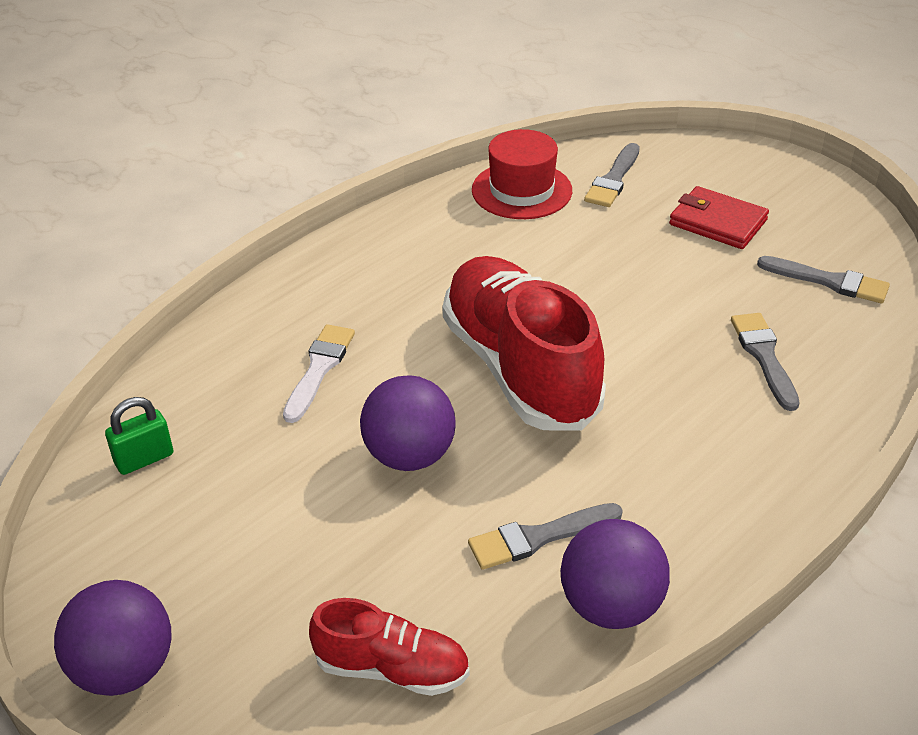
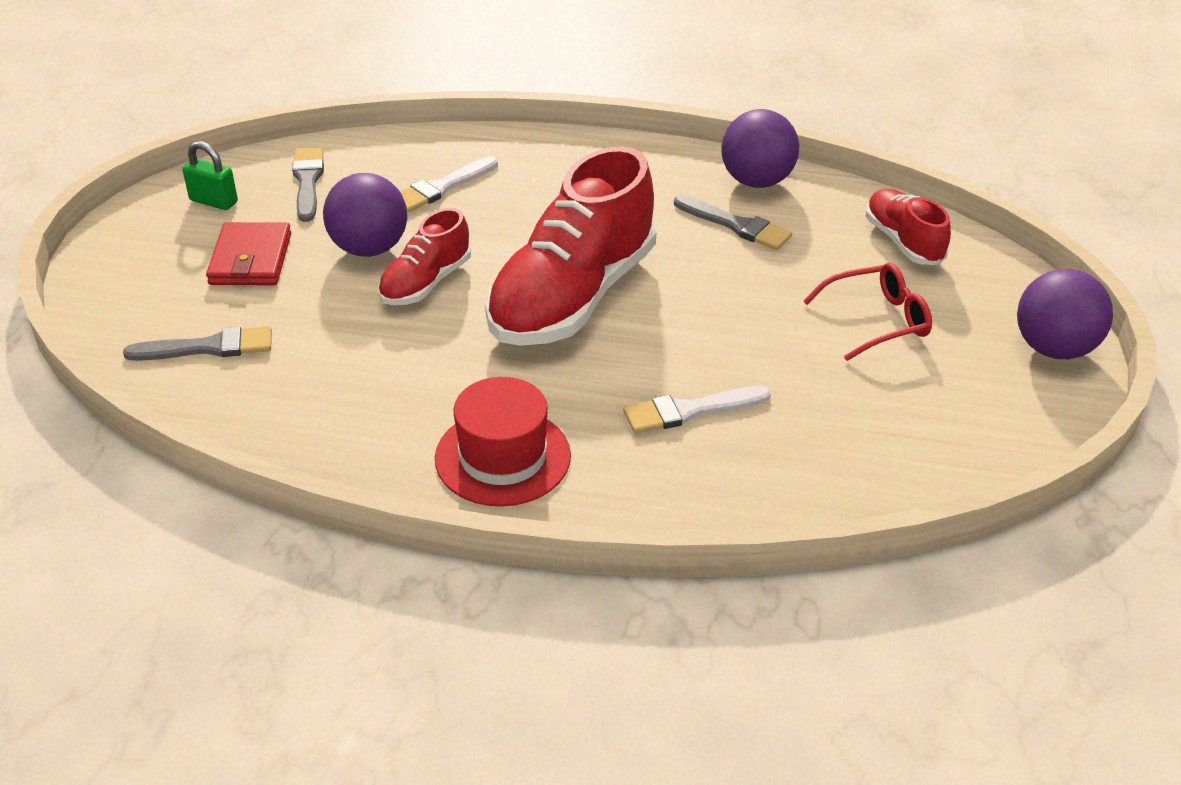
camera: 125 degrees left, 0 degrees up
green padlock [105,397,173,475] -> green padlock moved to [182,141,238,210]
purple ball [360,375,456,471] -> purple ball moved to [323,173,407,257]
red hat [472,129,572,219] -> red hat moved to [435,377,571,507]
grey brush [731,313,800,411] -> white brush [400,156,498,212]
none -> red shoe [378,208,471,305]
none -> red glasses [804,263,932,361]

